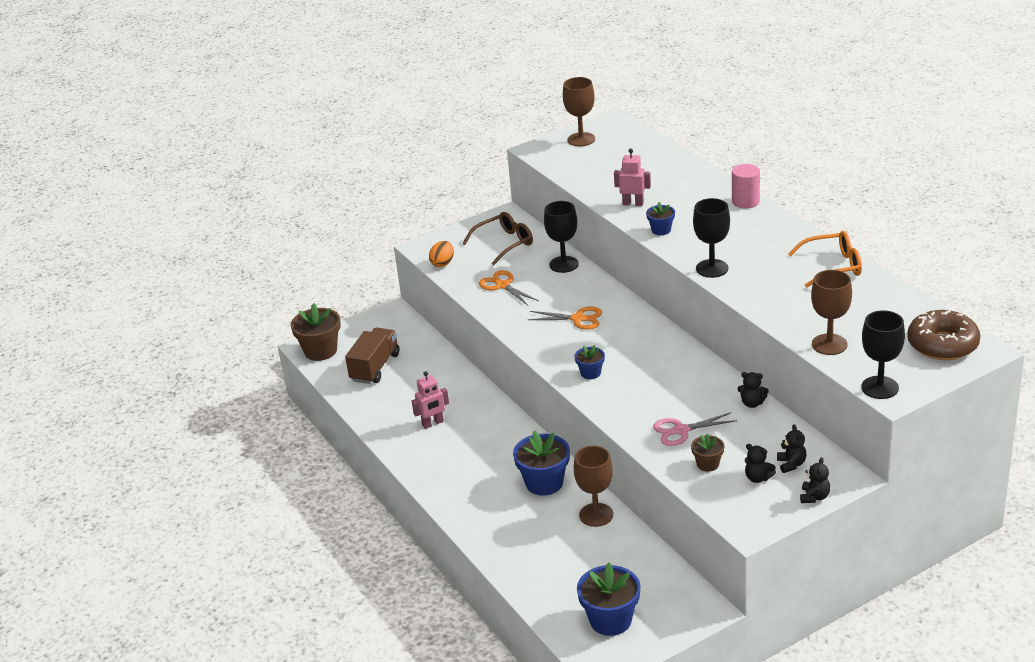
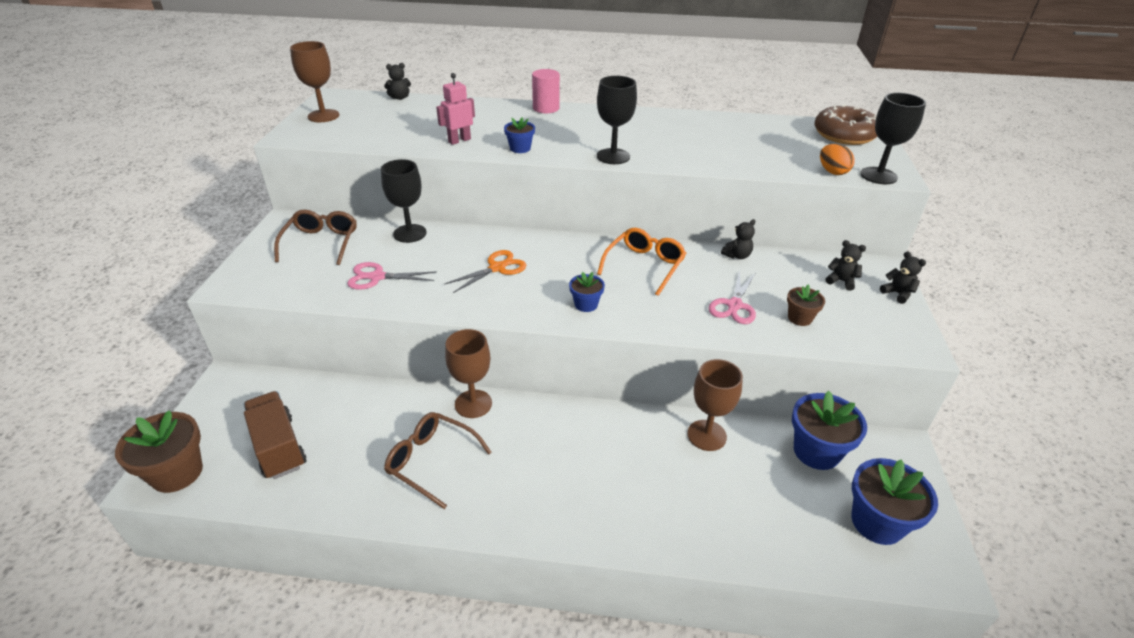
camera: 55 degrees left, 5 degrees up
pink robot [412,371,449,429] -> brown glasses [384,412,492,509]
orange egg [429,241,454,267] -> orange egg moved to [820,144,855,175]
orange scissors [479,270,539,305] -> pink scissors [347,262,436,290]
blue flower pot [513,430,570,496] -> blue flower pot moved to [792,391,867,470]
black teddy bear [745,444,776,483] -> black teddy bear moved to [384,63,411,100]
orange glasses [788,231,862,288] -> orange glasses moved to [597,228,686,296]
brown goblet [811,270,852,355] -> brown goblet moved to [445,329,492,418]

